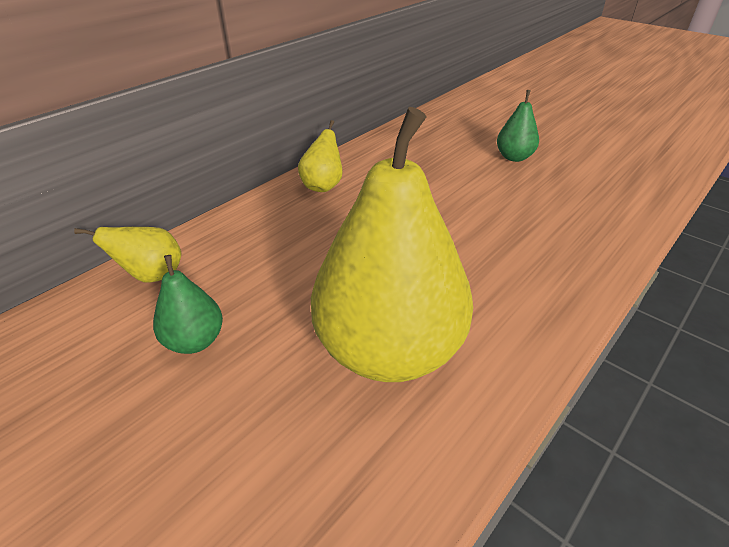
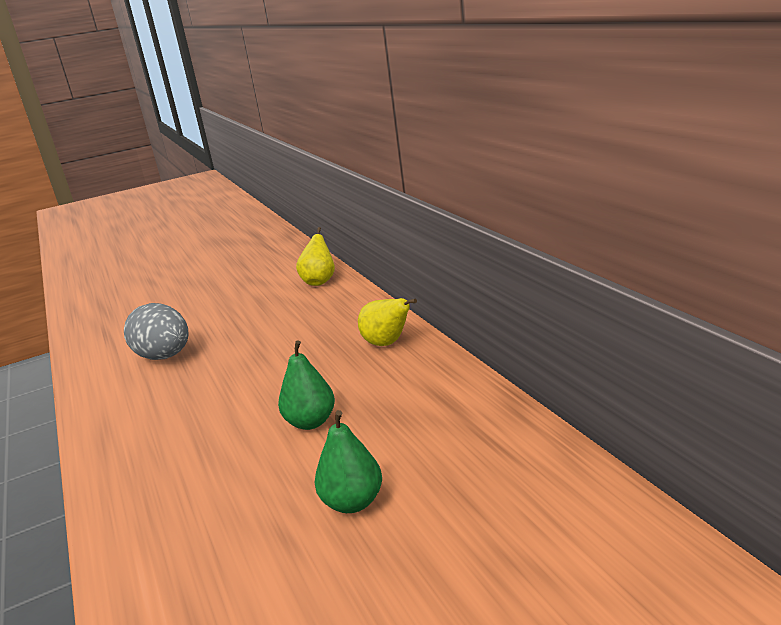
camera: 115 degrees right, 15 degrees down
green pear [153,255,223,354] -> green pear moved to [278,340,335,430]
yellow pear [311,107,473,382] -> grey egg [124,303,189,360]

